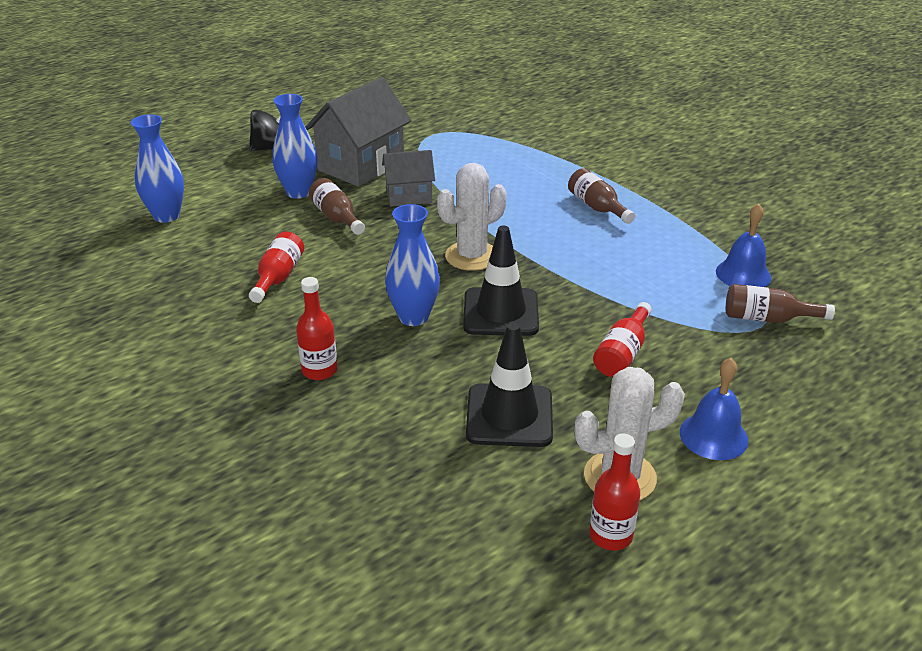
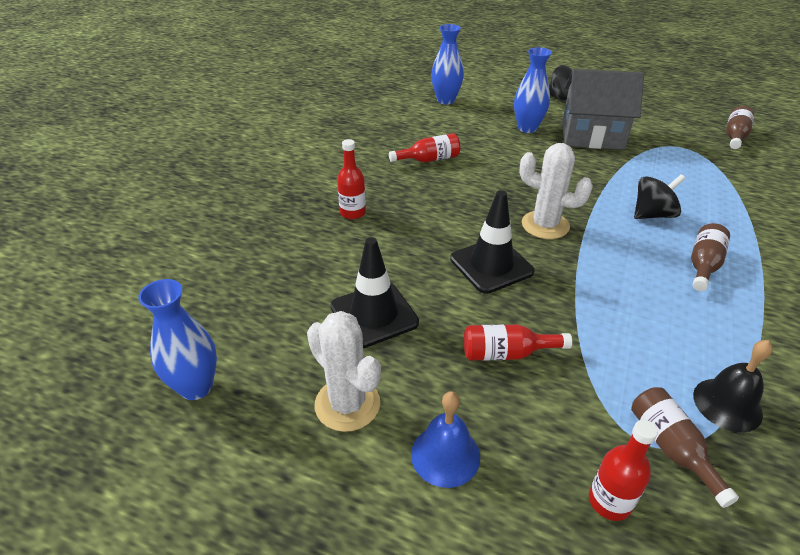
camera: 60 degrees right, 5 degrees up
brown bottle [309,178,365,235] -> brown bottle moved to [726,106,754,149]
grey house [382,150,435,207] -> none
blue vase [385,204,440,326] -> blue vase moved to [138,279,217,400]
red bottle [589,433,640,551] -> red bottle moved to [589,420,658,521]
blue bell [716,203,771,287] -> black bell [693,340,773,432]
none -> black spinning top [634,174,686,219]

